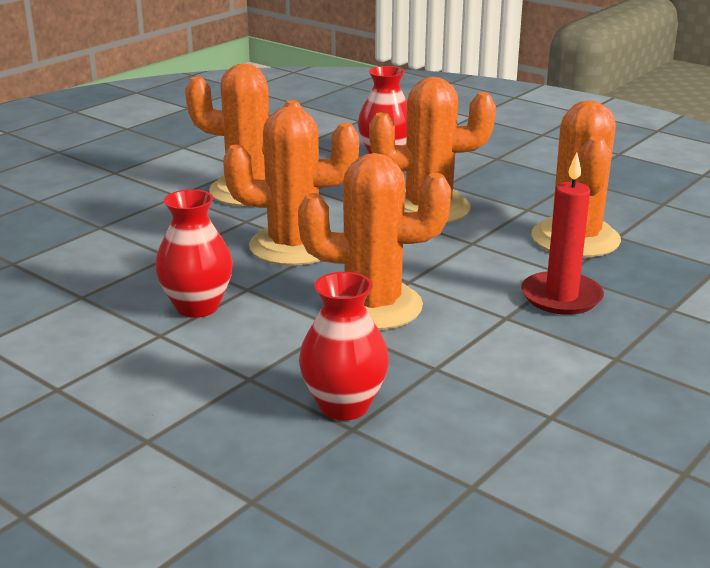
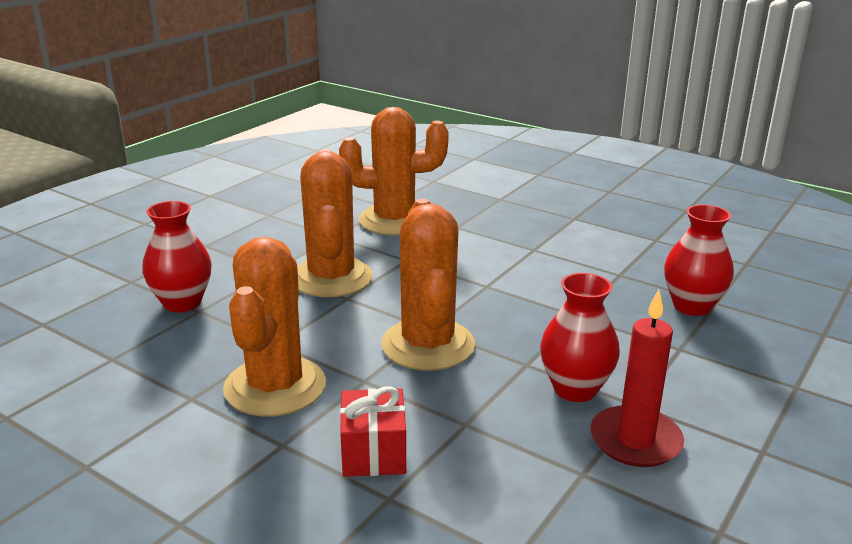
camera: 95 degrees left, 0 degrees up
orange cactus [298,153,451,330] -> none
red candle [521,152,604,315] -> red candle moved to [590,290,684,467]
none -> red gift [340,386,406,477]

